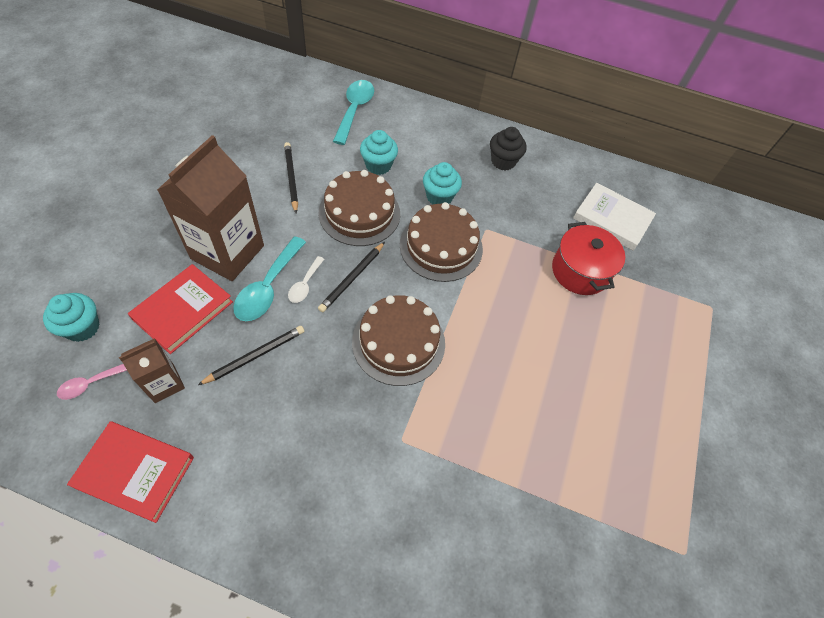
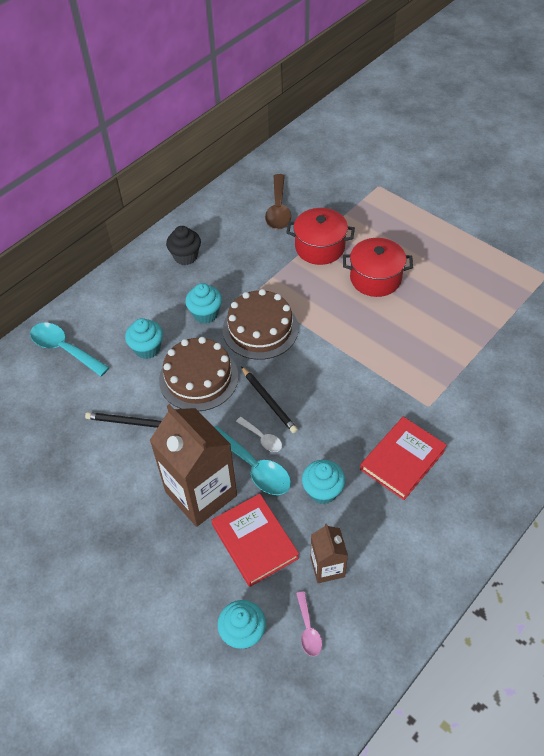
camera: 60 degrees left, 5 degrees down
red book [67,421,194,523] -> red book moved to [360,417,447,500]
black pencil [198,326,304,385] -> turquoise cupcake [302,460,345,504]
brown cake [352,295,445,386] -> none
white book [573,183,656,251] -> brown spoon [265,174,291,230]
none -> red pot [343,238,413,297]

